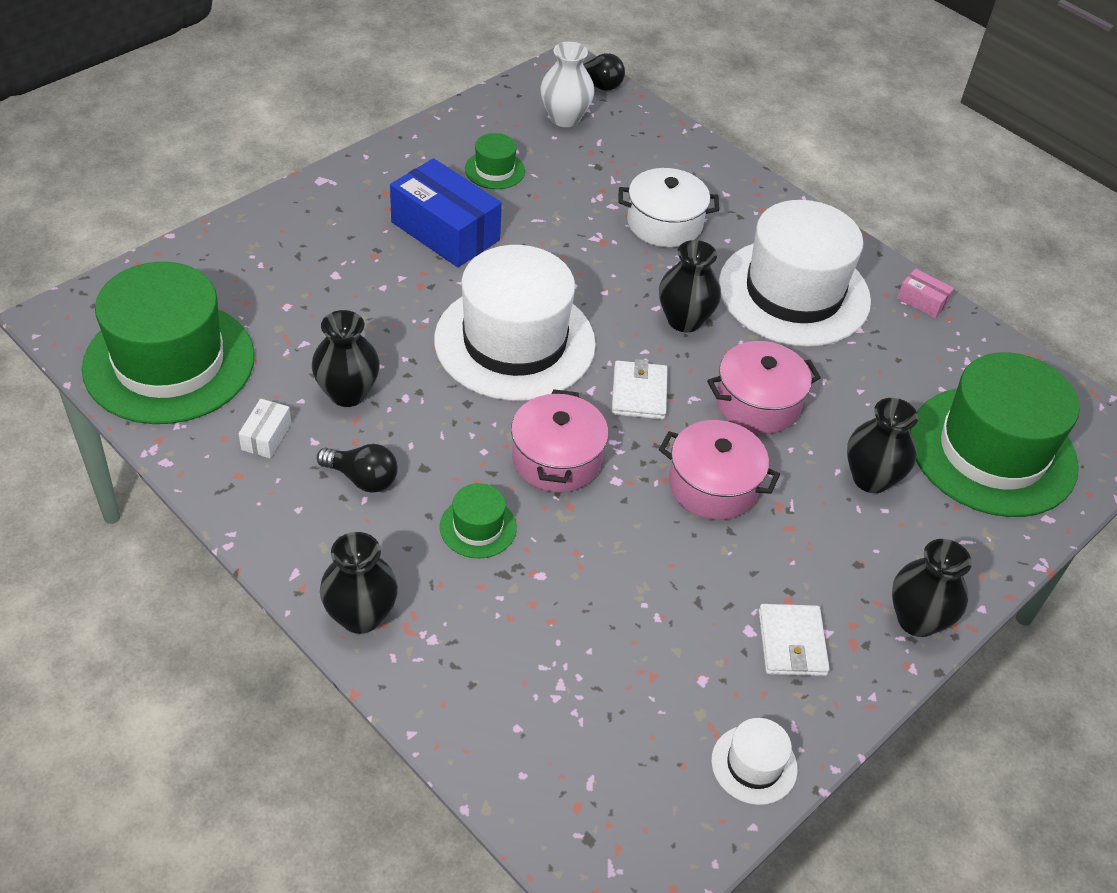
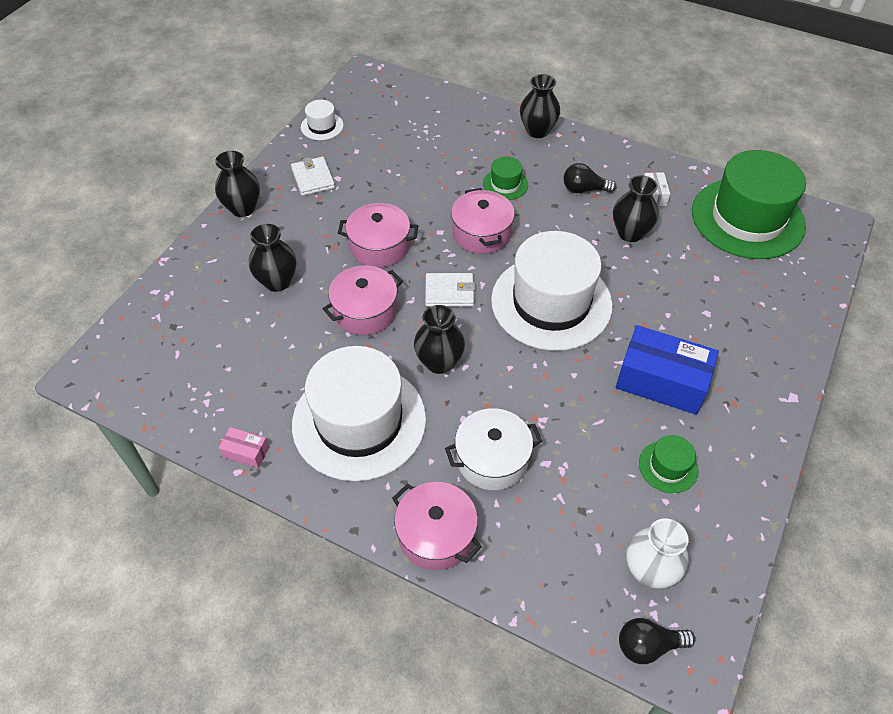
camera: 165 degrees right, 5 degrees up
white wallet [611,359,668,420] -> white wallet turned 75 degrees counterclockwise [425,273,475,307]
green hat [910,352,1080,517] -> none
none -> pink pot [392,482,482,570]

